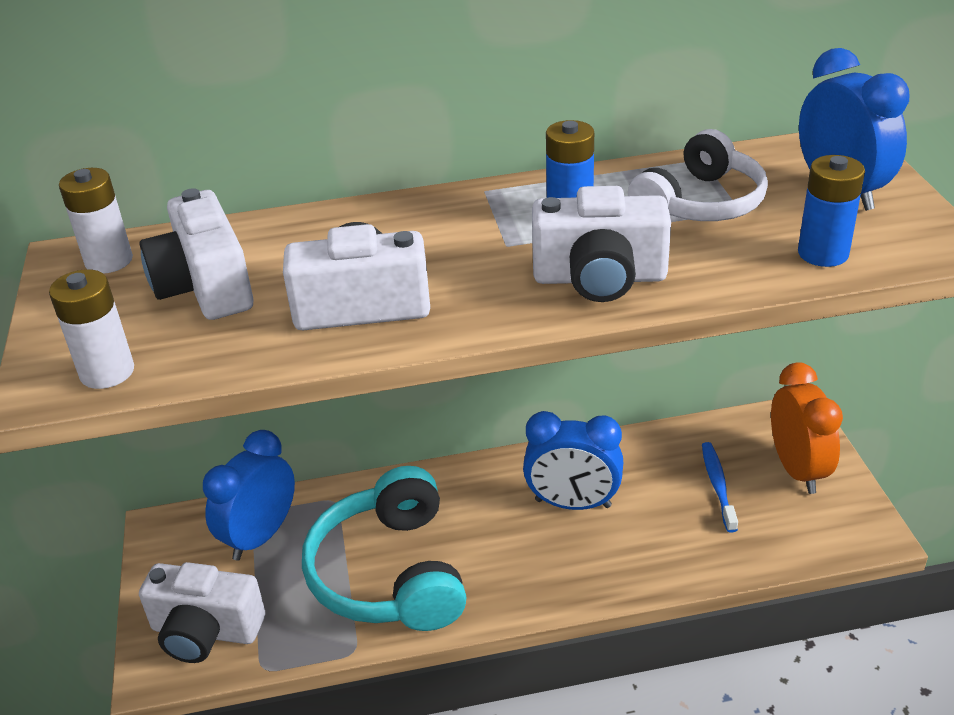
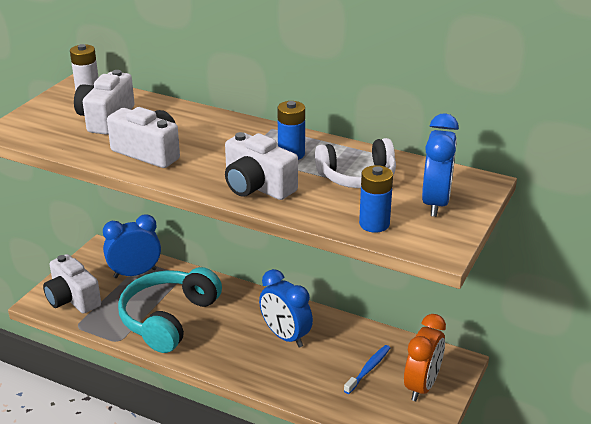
camera: 35 degrees right, 5 degrees down
white battery [49,269,134,389] -> none

